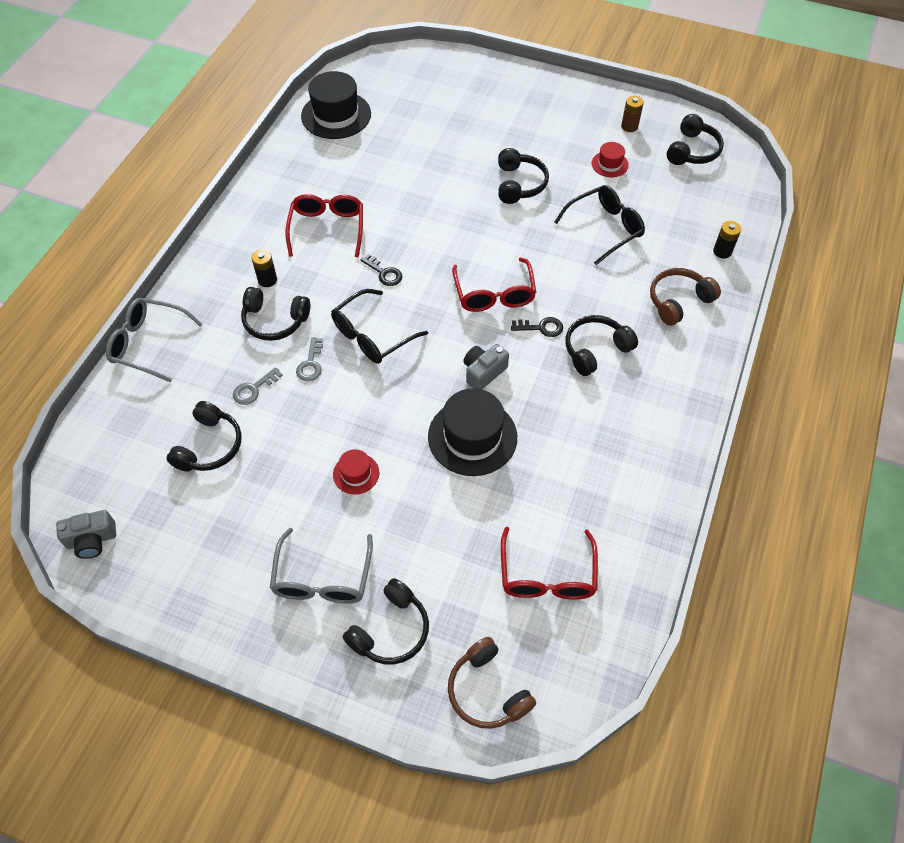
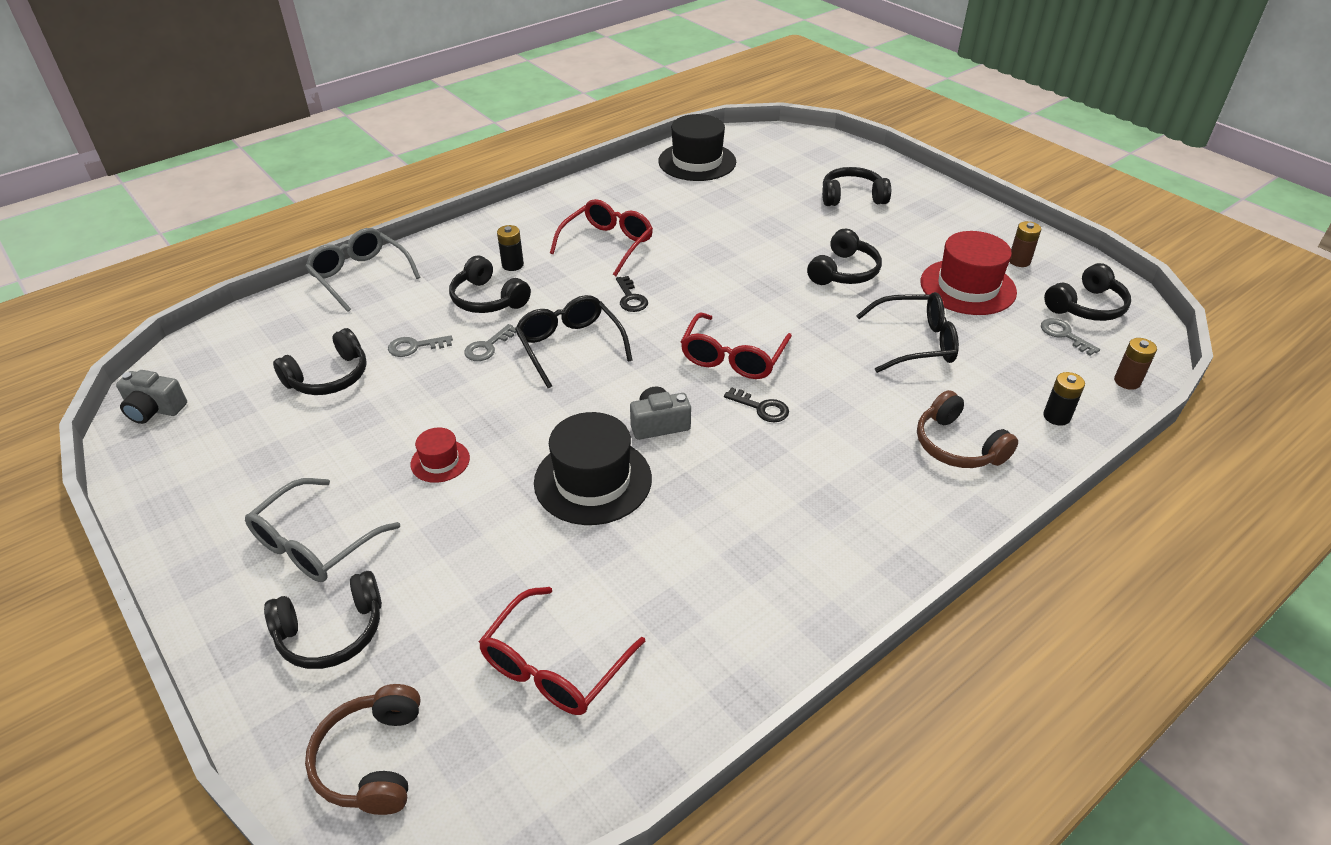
camera: 30 degrees right, 15 degrees down
black glasses [331,289,428,364] -> black glasses turned 75 degrees clockwise [515,295,632,389]
black headphones [566,315,638,376] -> black headphones moved to [822,167,891,206]
red hat [591,142,629,177] -> red hat [920,231,1017,315], size x1.97
brown headphones [650,268,721,326] -> brown headphones turned 120 degrees counterclockwise [917,390,1018,468]
none -> grey key [1041,318,1100,356]
none -> brown battery [1114,338,1157,390]

